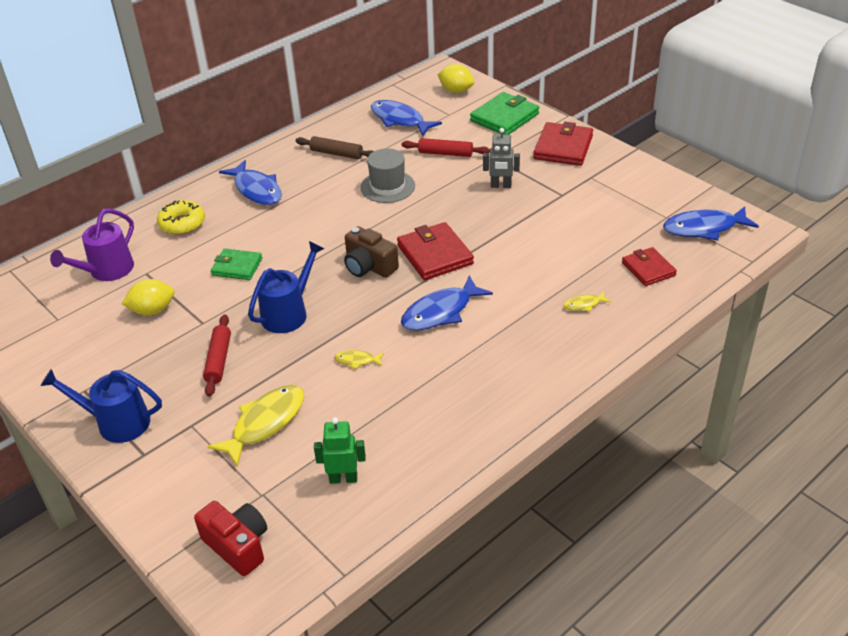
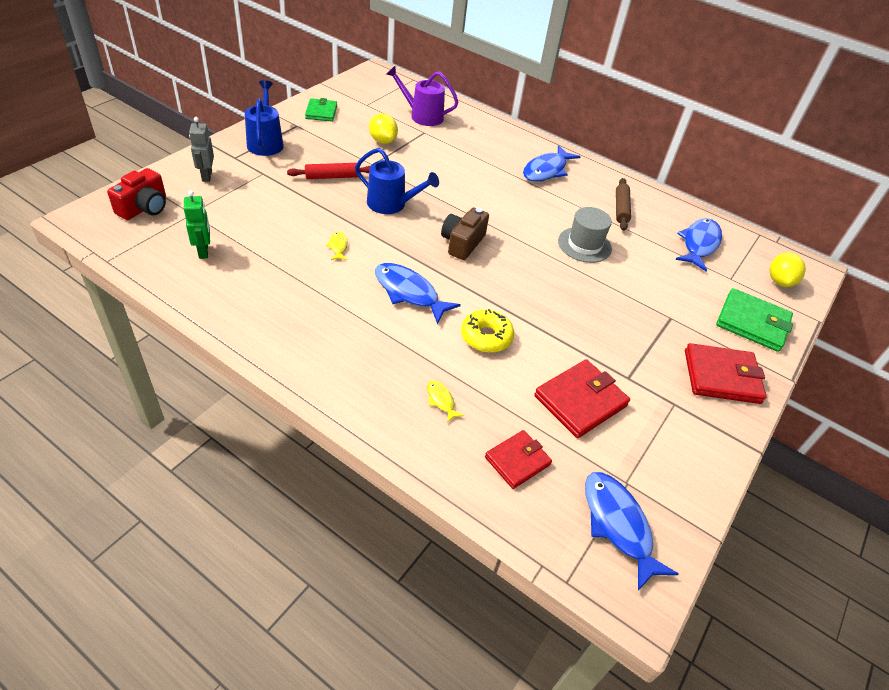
camera: 70 degrees right, 5 degrees up
yellow donut [157,200,205,235] -> yellow donut moved to [461,309,514,353]
yellow fish [207,385,304,467] -> none
green wallet [211,248,262,280] -> green wallet moved to [305,98,337,122]
red wallet [397,222,474,280] -> red wallet moved to [534,359,630,438]
red rolling pin [401,138,490,157] -> none
grey robot [483,128,520,188] -> grey robot moved to [189,117,214,182]

